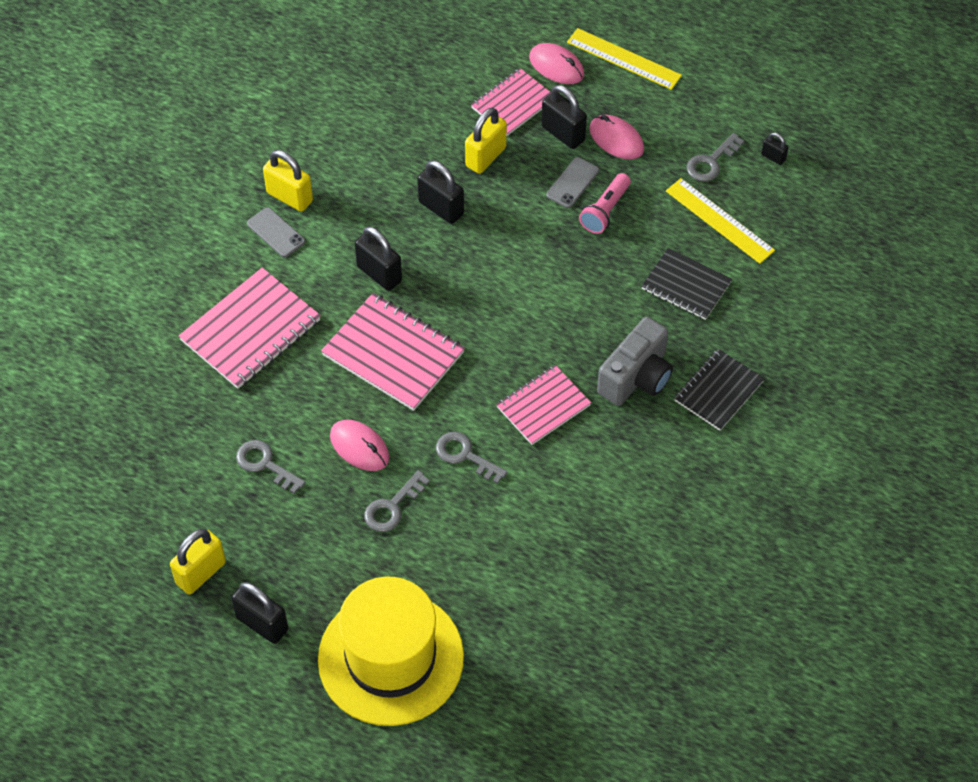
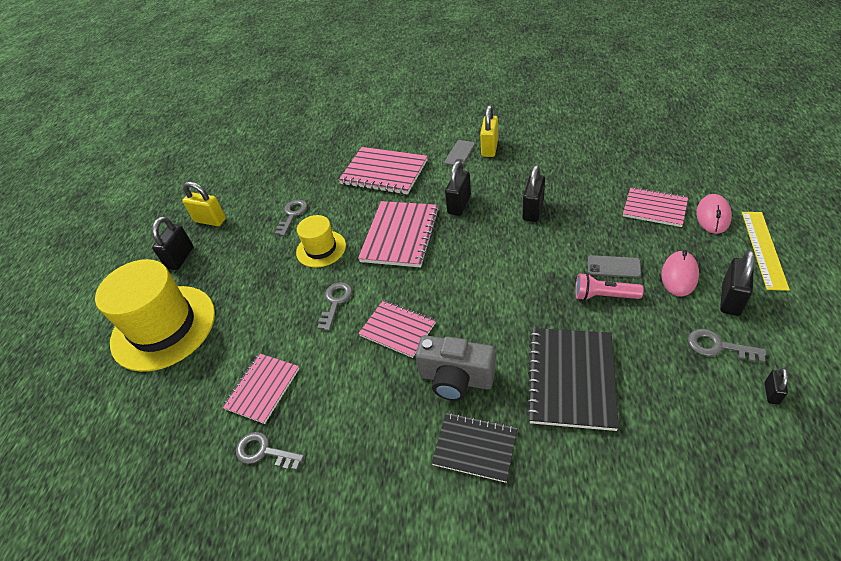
camera: 75 degrees right, 10 degrees down
pink mouse [330,420,389,471] -> yellow hat [296,215,346,268]
grey key [364,470,430,532] -> grey key moved to [236,432,305,470]
yellow padlock [465,107,507,174] -> none
black padlock [541,85,587,149] -> black padlock moved to [720,250,755,316]
black notebook [642,248,732,320] -> black notebook [526,328,619,431], size x1.54
yellow ruler [666,178,775,264] -> none
none -> pink notebook [222,353,299,424]

